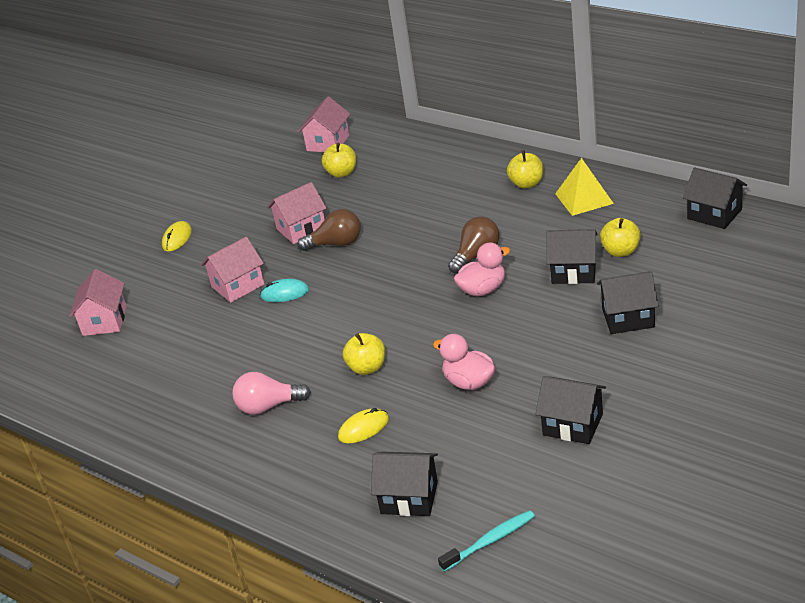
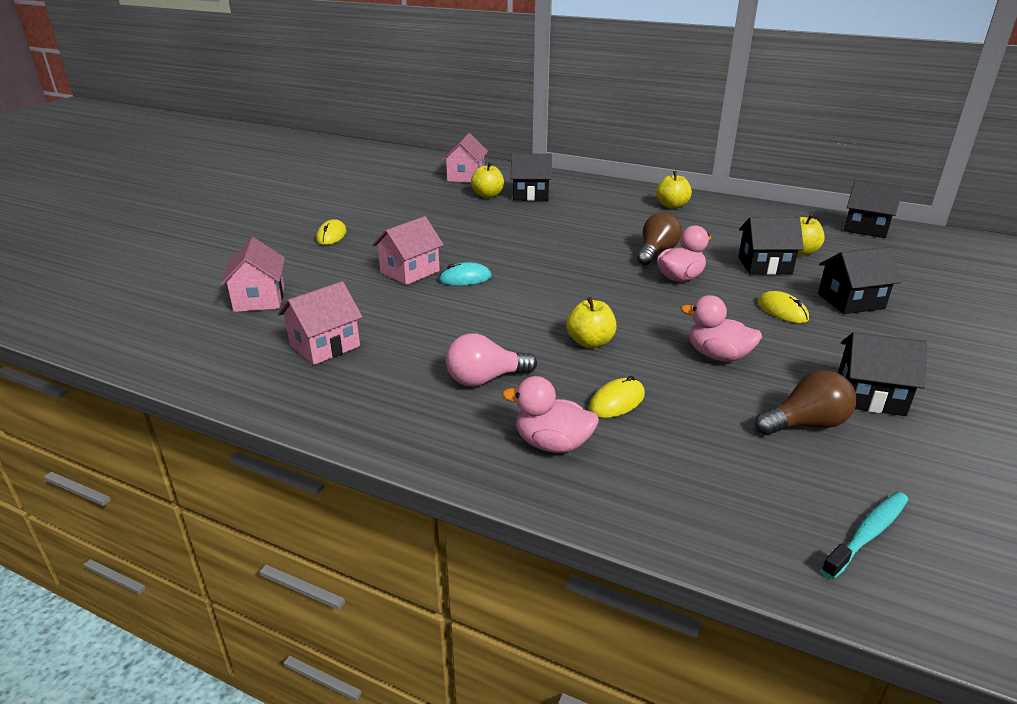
camera: 15 degrees left, 5 degrees down
pink house [267,182,327,244] -> pink house moved to [278,281,363,365]
brown light bulb [297,209,361,251] -> brown light bulb moved to [755,370,856,435]
black house [371,452,438,516] -> black house moved to [511,153,552,201]
yellow pyramid [555,158,614,216] -> none
none -> pink duck [502,376,599,453]
none -> yellow mouse [757,291,809,323]

